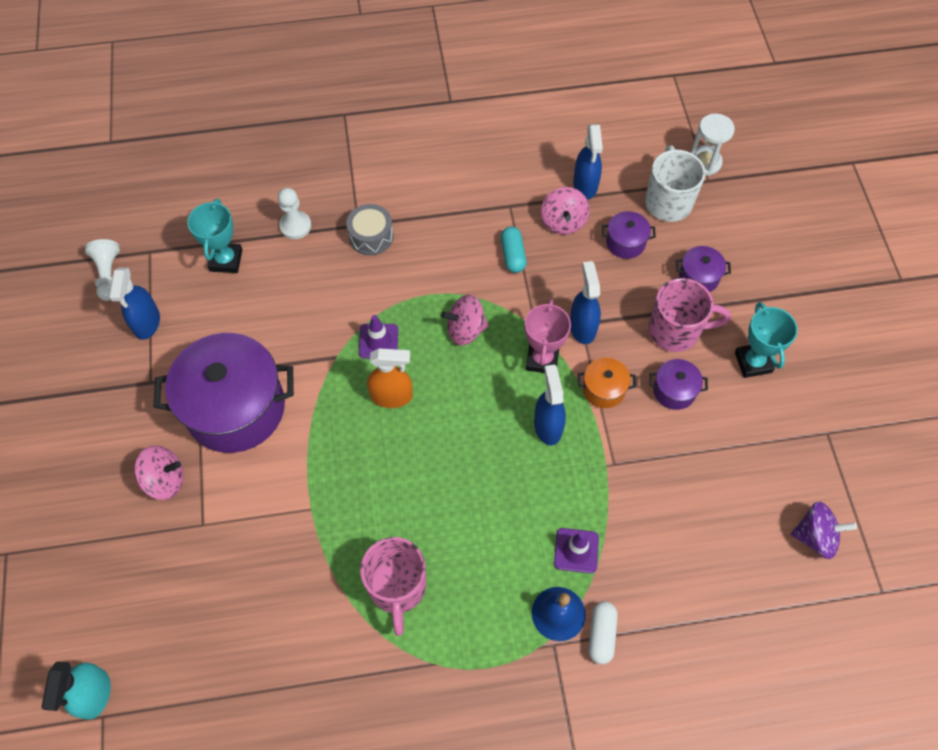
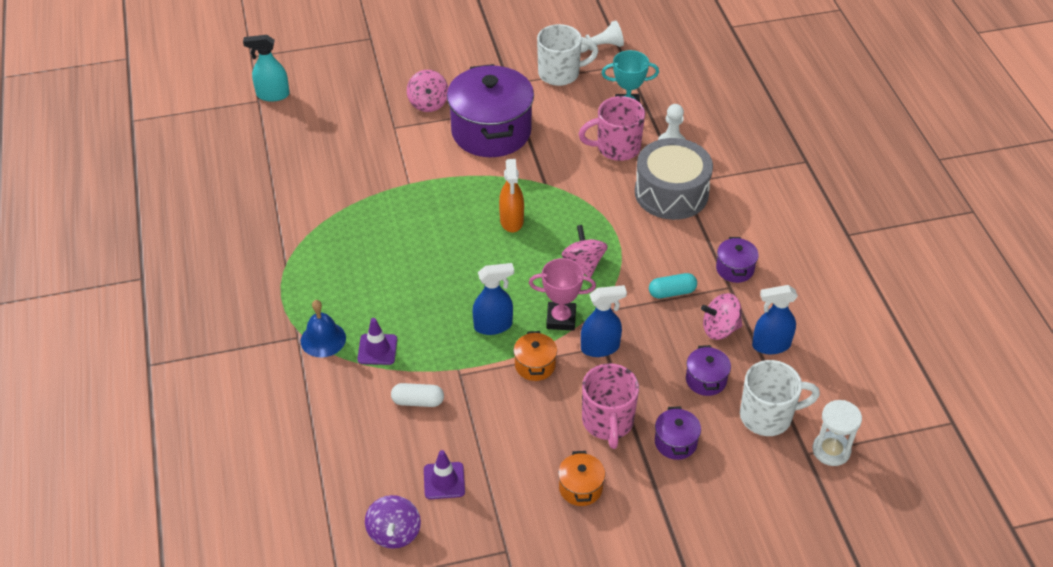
camera: 85 degrees right, 15 degrees down
blue spray bottle [109,267,160,340] -> white mug [537,24,598,86]
grey drum [346,204,394,255] -> grey drum [635,138,713,220], size x1.81
purple traffic cone [359,315,398,359] -> purple traffic cone moved to [424,450,465,499]
pink mug [360,537,426,636] -> pink mug moved to [579,96,645,161]
white capsule [589,601,618,664] -> white capsule moved to [391,383,444,407]
purple pot [650,359,708,410] -> purple pot moved to [716,237,759,283]
turquoise trophy [735,302,798,378] -> orange pot [558,451,605,506]

